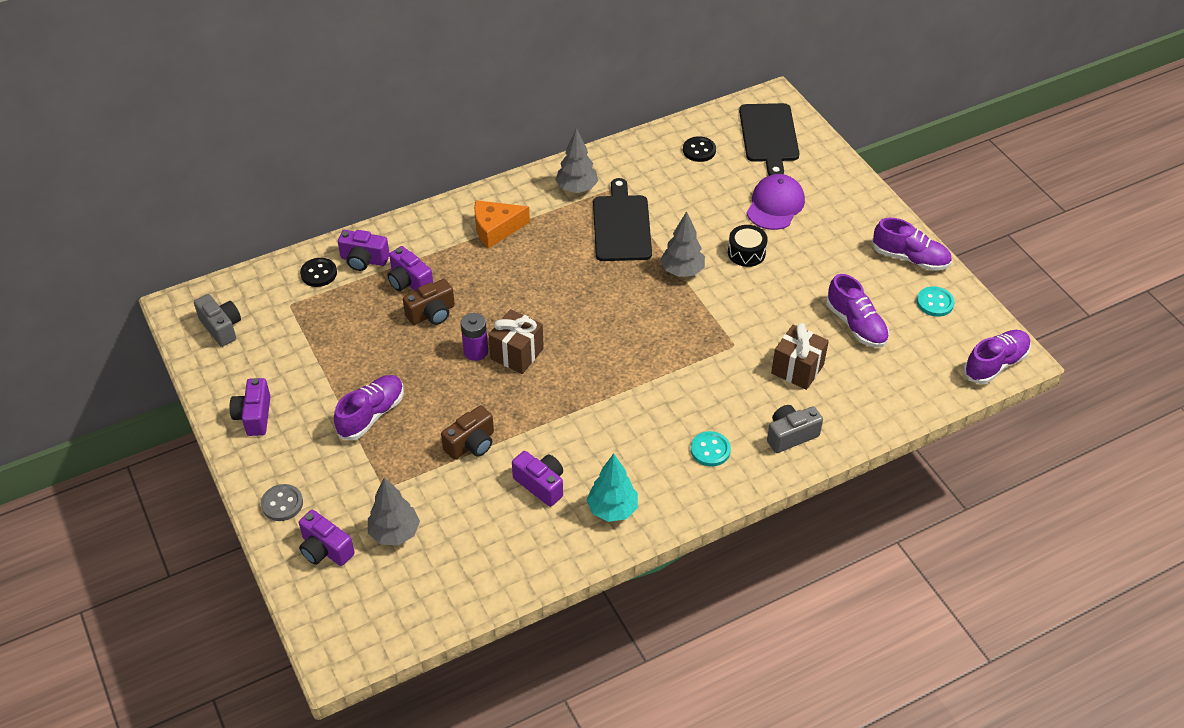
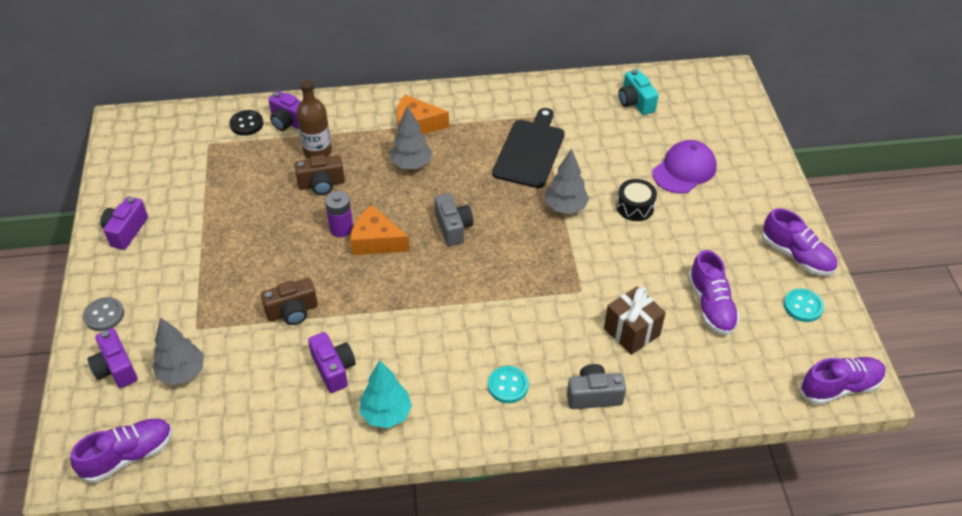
camera: 20 degrees right, 0 degrees up
grey camera [194,294,241,347] -> grey camera moved to [434,193,473,246]
purple shoe [334,375,404,440] -> purple shoe moved to [70,419,172,483]
purple camera [388,246,433,291] -> brown bottle [296,80,332,159]
brown gift [489,309,544,374] -> orange cheese [350,205,410,255]
grey tree [556,128,598,193] -> grey tree moved to [390,105,432,169]
black button [683,136,716,162] -> turquoise camera [618,69,659,115]
black cutting board [739,103,799,176] -> none

